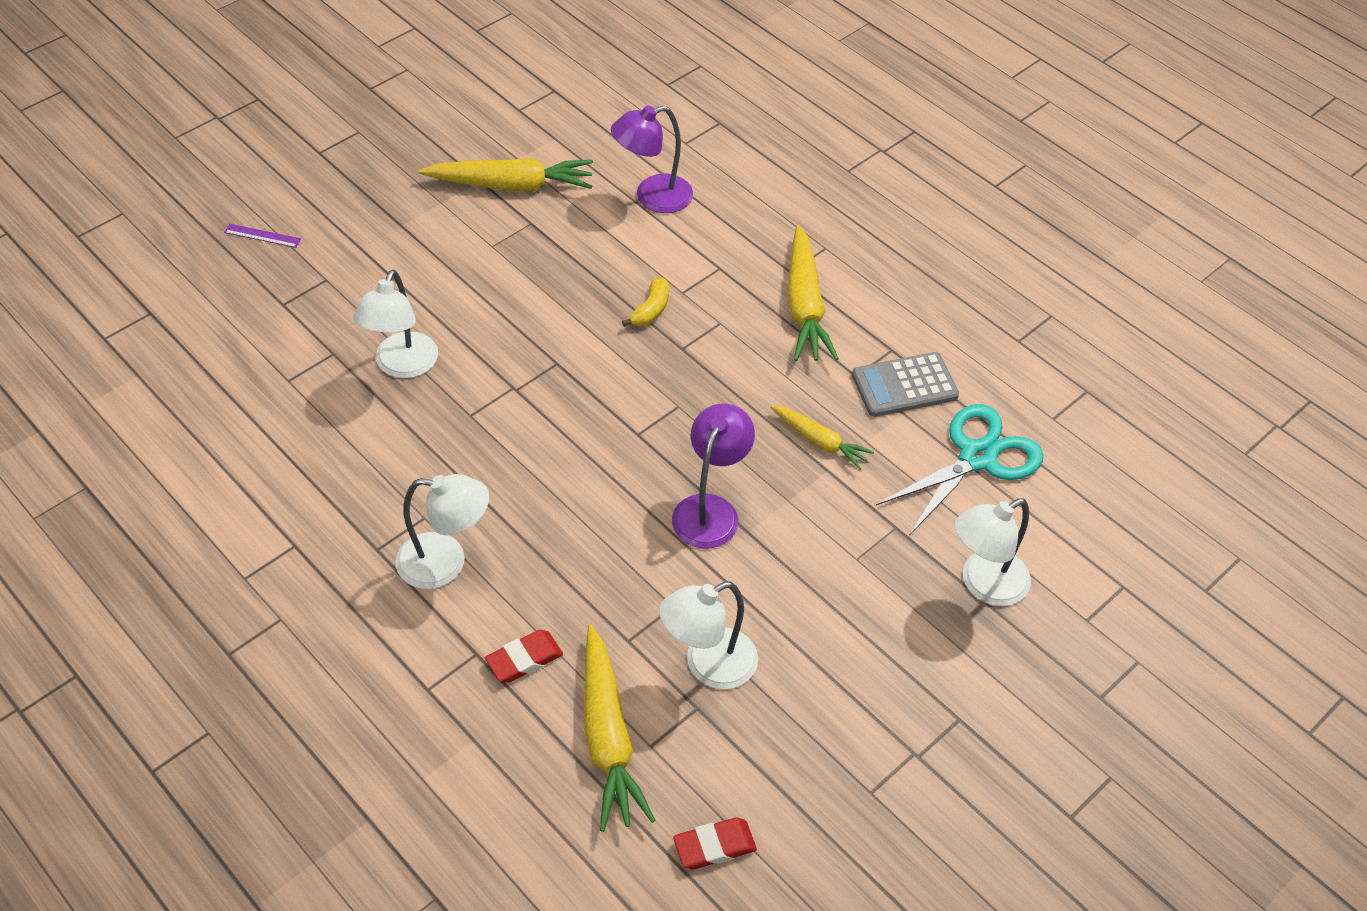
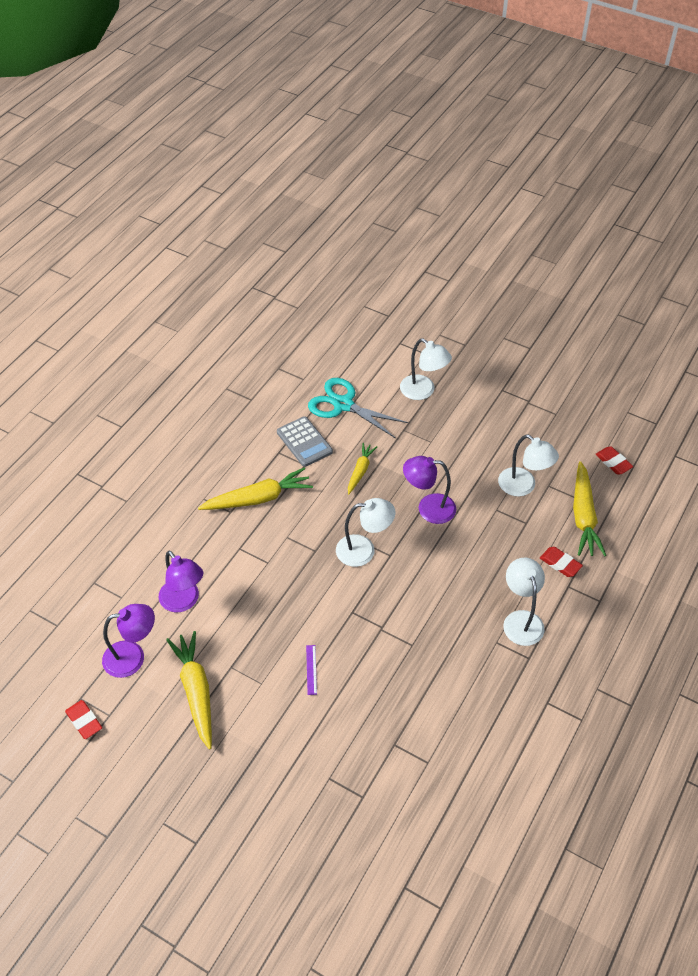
camera: 105 degrees left, 0 degrees up
purple ruler [224,224,301,248] -> purple ruler moved to [306,645,317,695]
white lamp [353,270,438,379] -> white lamp moved to [336,498,395,567]
yellow carrot [584,625,656,832] -> yellow carrot turned 120 degrees clockwise [573,461,606,556]
yellow banana [622,276,669,327] -> none
none -> red eraser [65,700,102,739]
none -> purple lamp [102,604,155,678]

